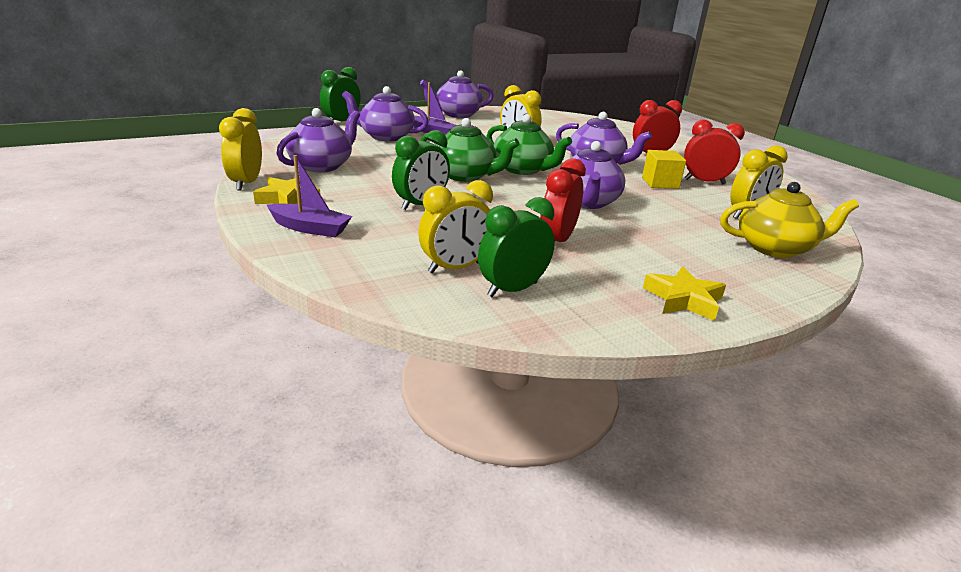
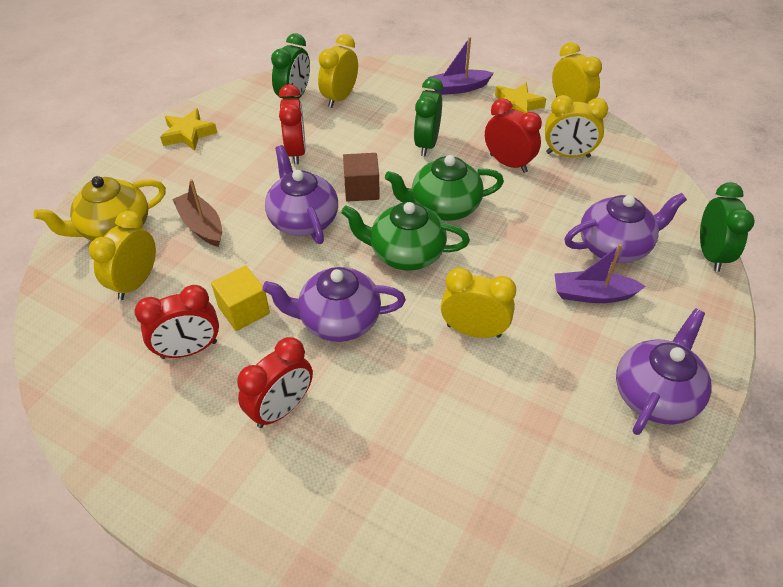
camera: 150 degrees right, 20 degrees up
purple teapot [277,108,360,172] -> yellow clock [545,95,608,158]
none -> brown boat [172,179,222,247]
none -> brown cube [343,153,380,202]
none -> red clock [485,98,542,173]

